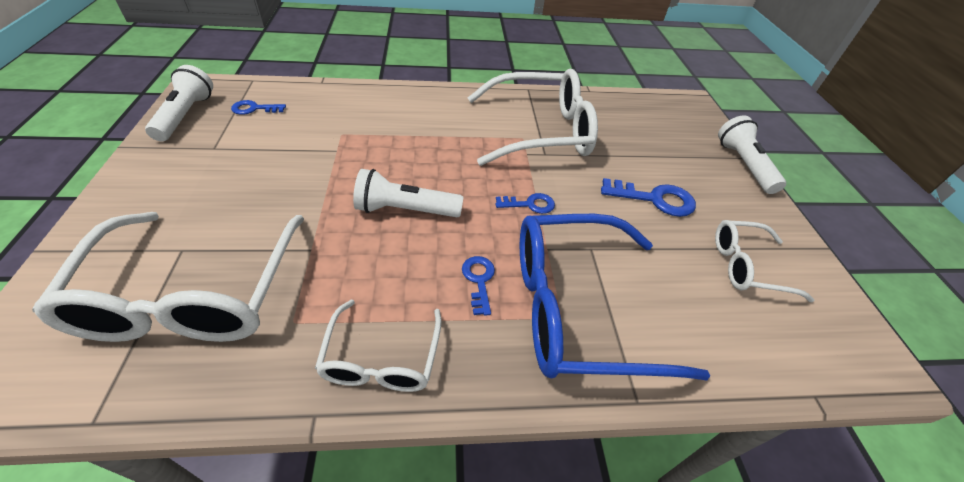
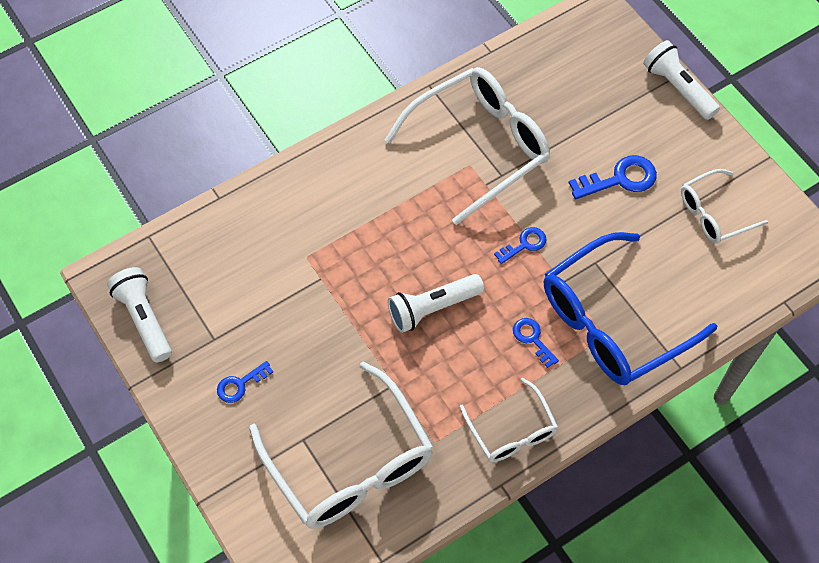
camera: 25 degrees left, 15 degrees up
blue key [231,100,286,115] -> blue key moved to [217,361,273,403]

